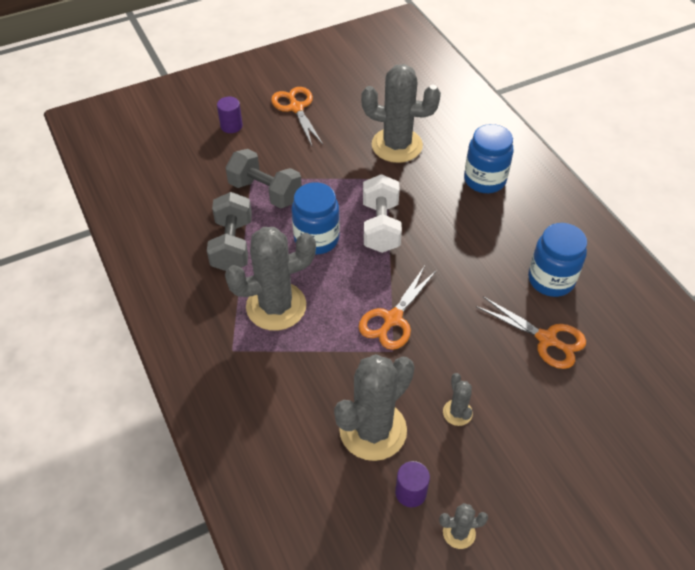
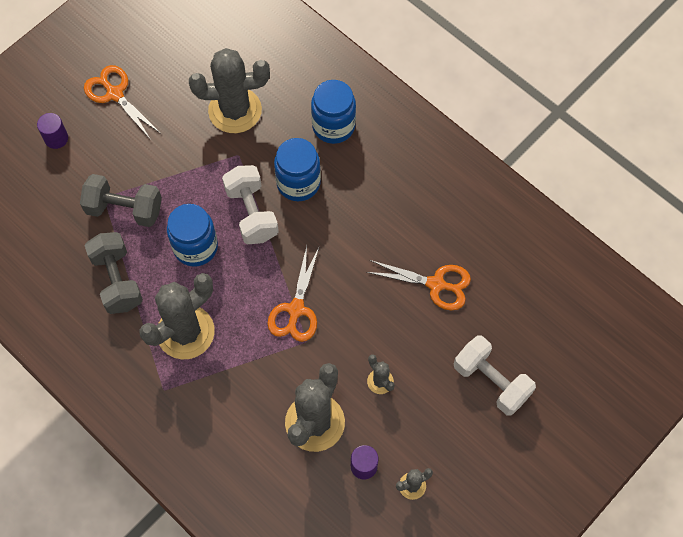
camera: 20 degrees left, 15 degrees up
blue jar [528,223,587,297] -> blue jar moved to [274,138,321,201]
none -> white dumbbell [454,336,536,416]

